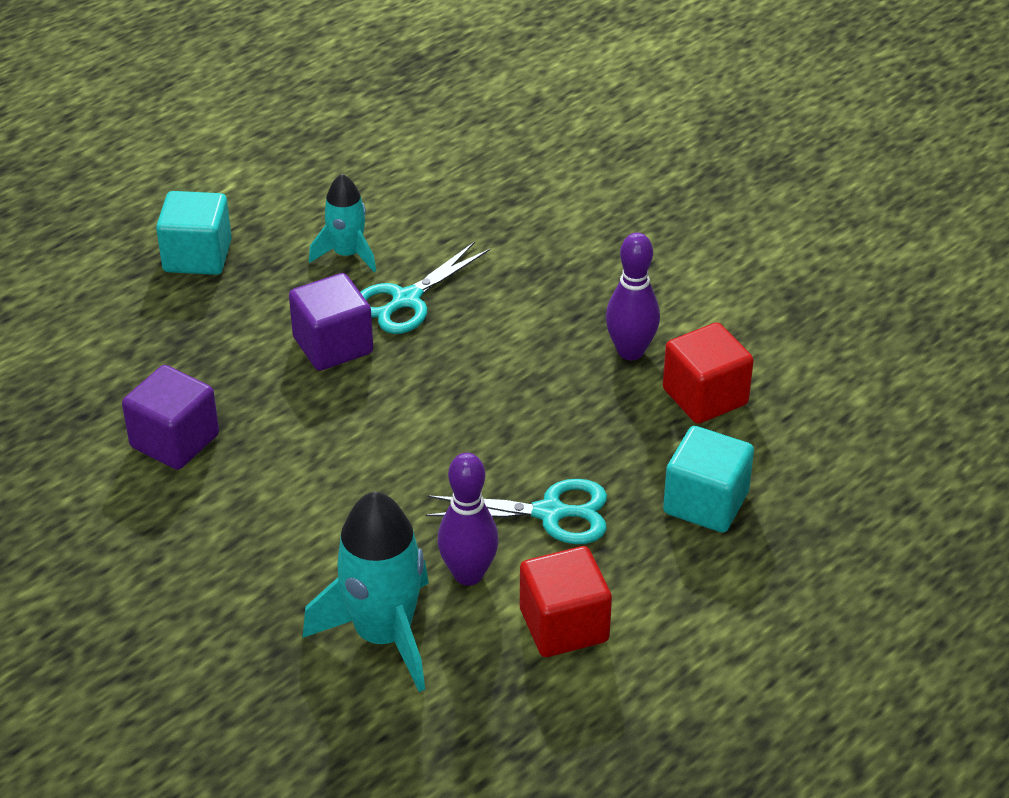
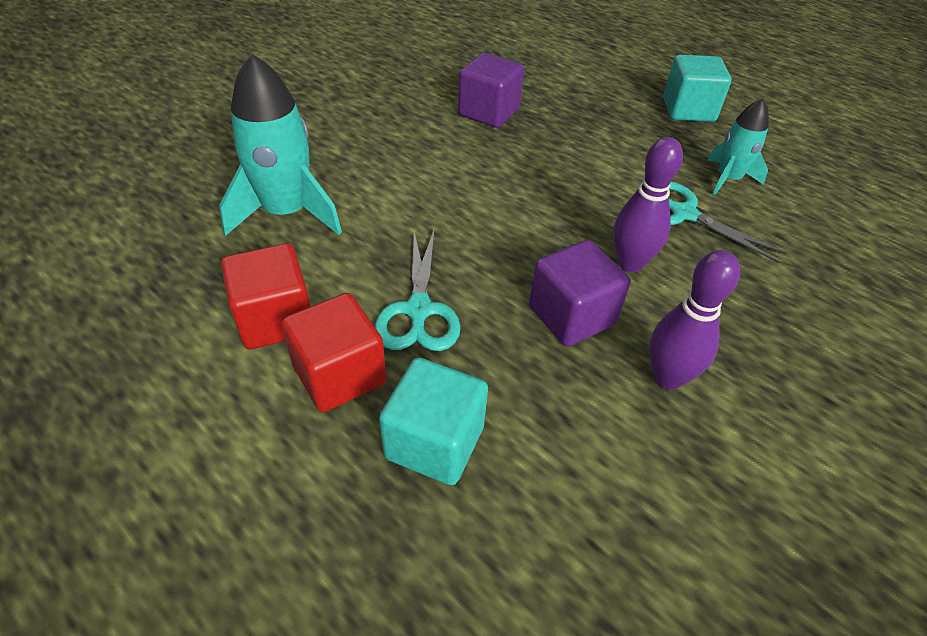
camera: 85 degrees right, 5 degrees up
purple cube [289,273,373,371] -> purple cube moved to [529,240,630,347]
purple bowling pin [437,453,499,586] -> purple bowling pin moved to [613,137,683,272]
red cube [663,322,754,424] -> red cube moved to [281,293,387,412]

